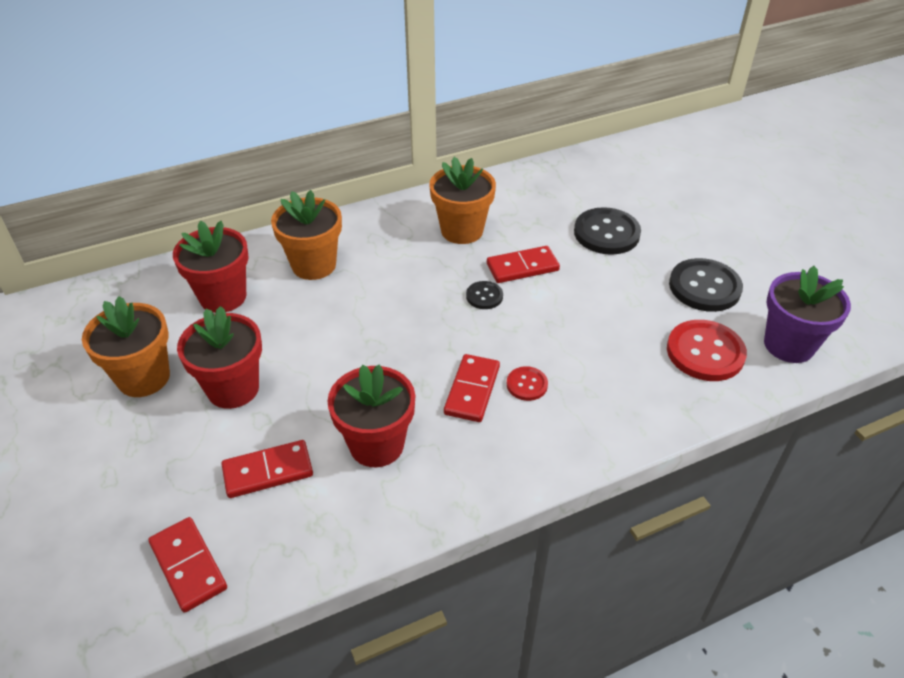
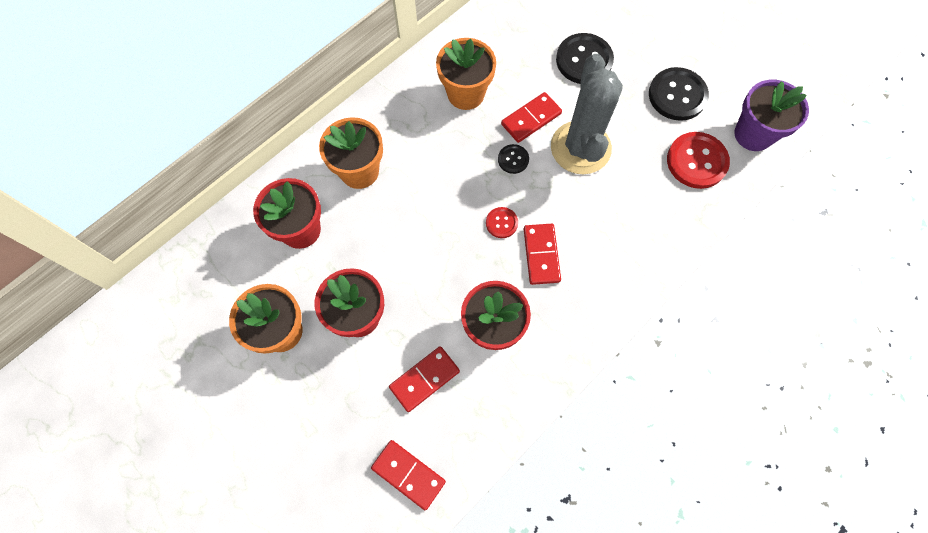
camera: 20 degrees left, 25 degrees up
red button [507,366,548,401] -> red button moved to [486,207,518,238]
none -> grey cactus [551,54,623,174]

